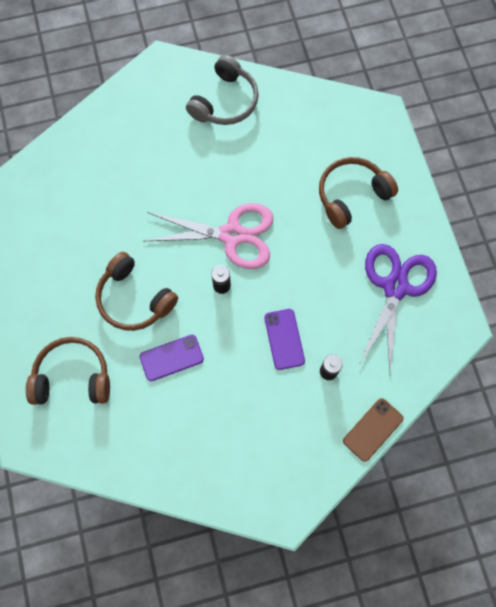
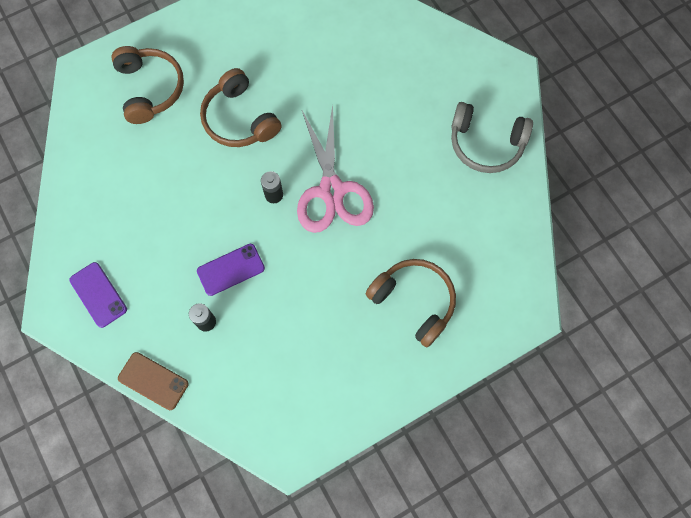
camera: 75 degrees right, 0 degrees up
brown headphones [95,252,178,331] -> brown headphones turned 60 degrees counterclockwise [200,68,282,147]
purple phone [140,335,204,381] -> purple phone moved to [69,262,127,328]
purple scissors [359,244,437,373] -> none

